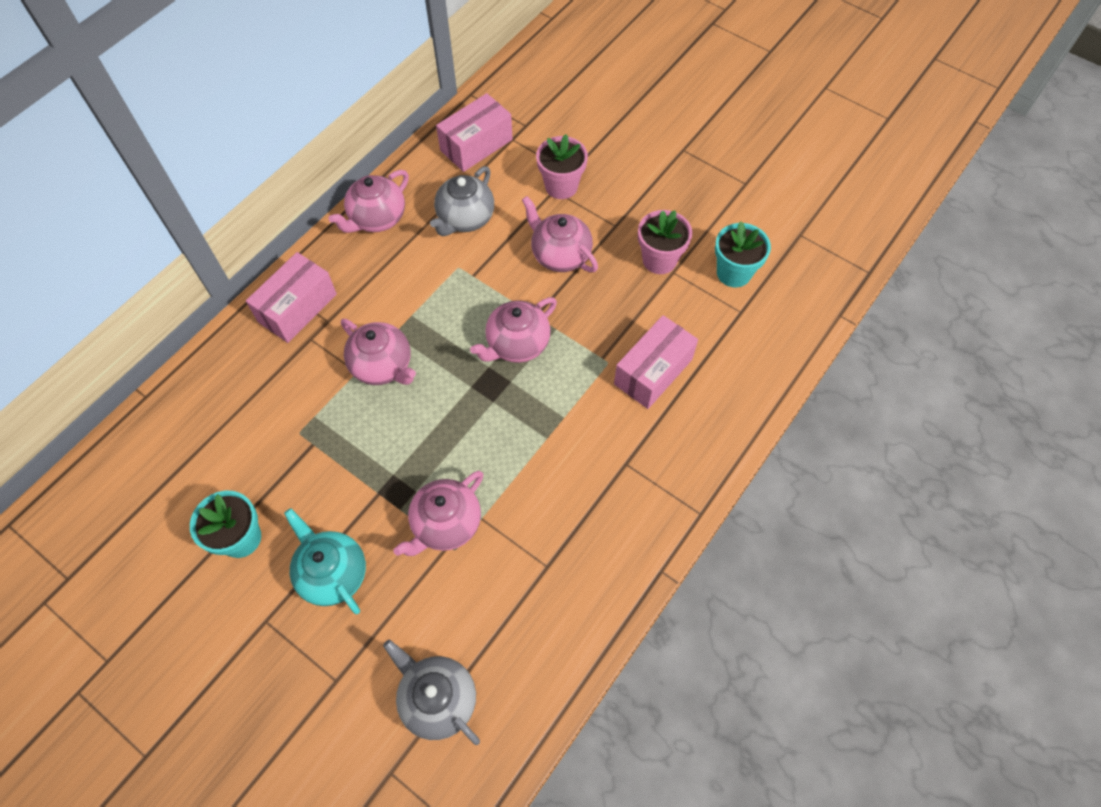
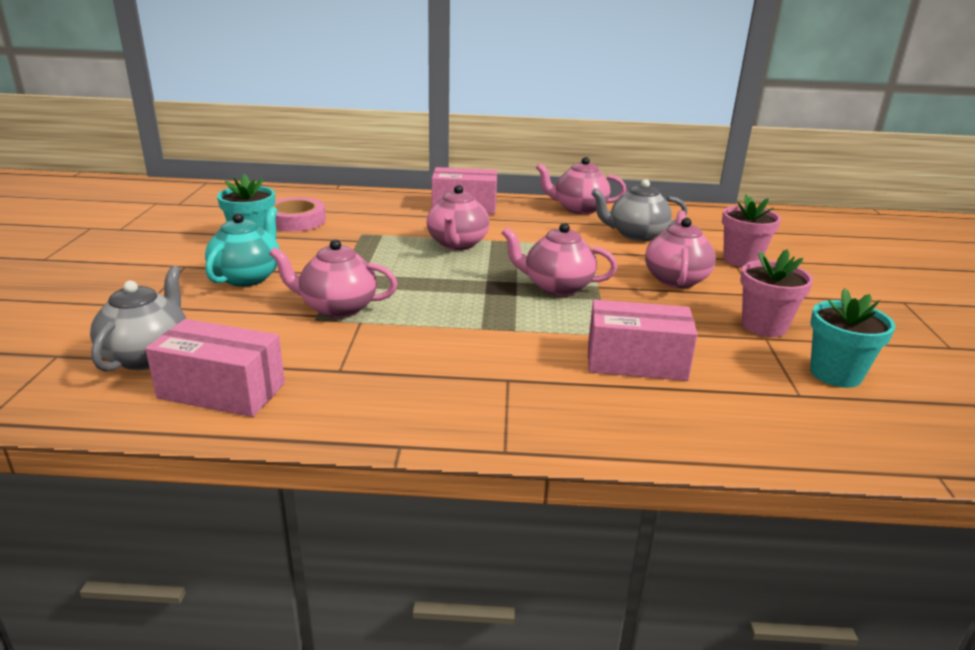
camera: 55 degrees right, 35 degrees down
pink box [436,93,513,172] -> pink box moved to [145,319,285,417]
none -> pink tape [273,197,326,232]

